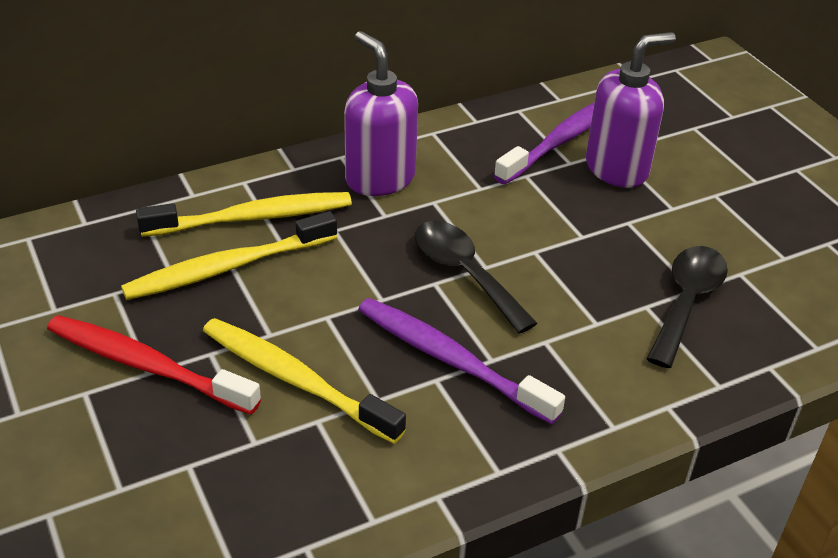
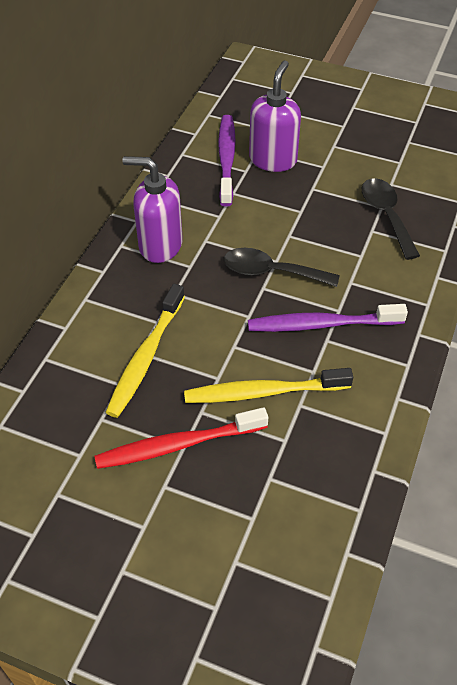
camera: 40 degrees left, 10 degrees up
yellow toothbrush [136,192,352,237] -> none

